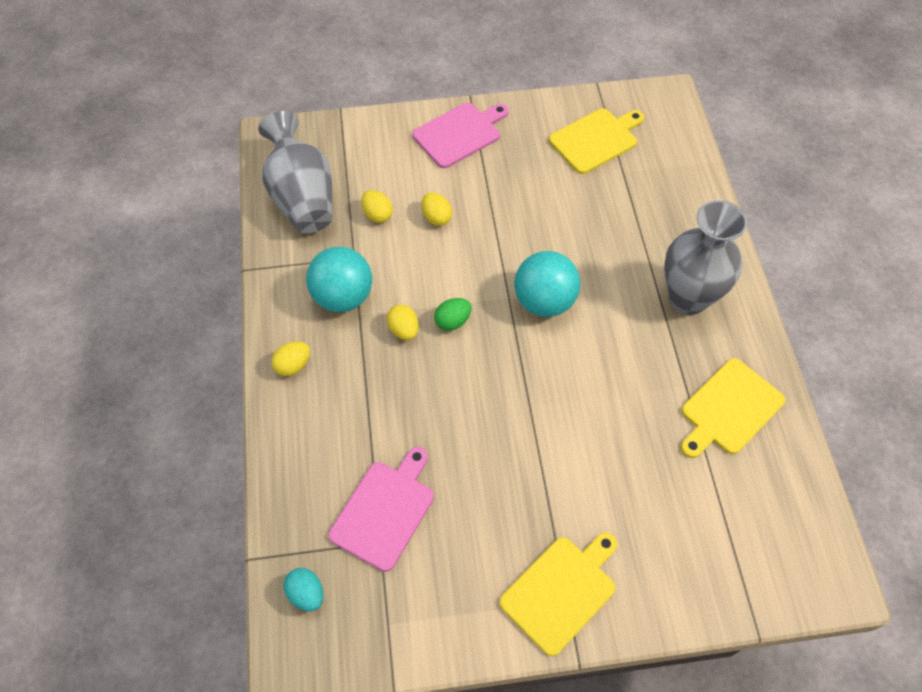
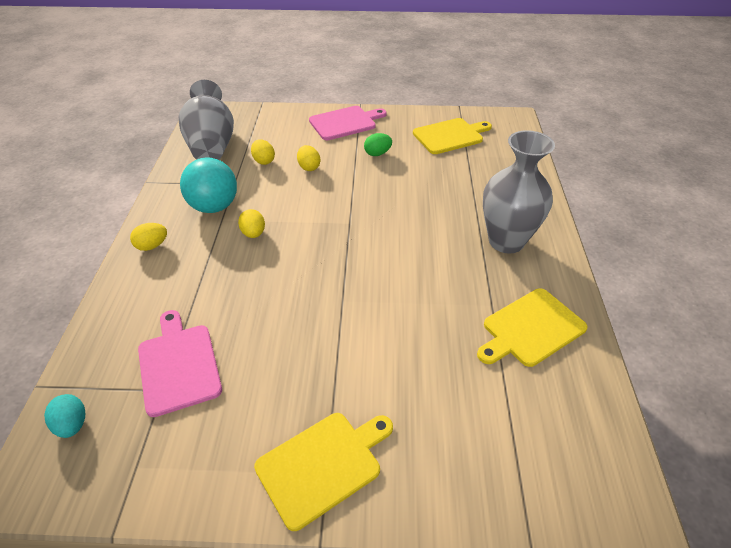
camera: 10 degrees right, 15 degrees down
pink cutting board [328,447,434,572] -> pink cutting board turned 60 degrees counterclockwise [138,310,222,417]
green egg [434,298,472,331] -> green egg moved to [364,133,392,156]
turquoise ball [514,251,580,317] -> none

